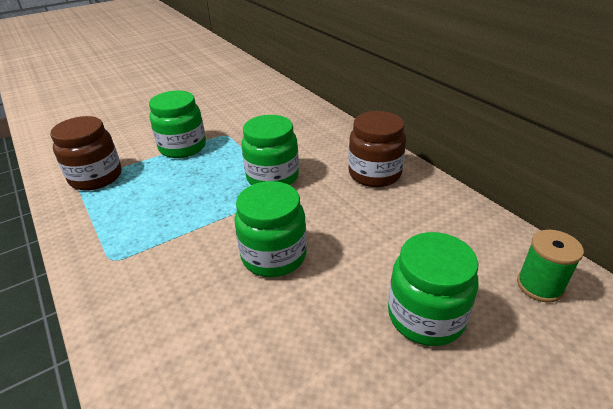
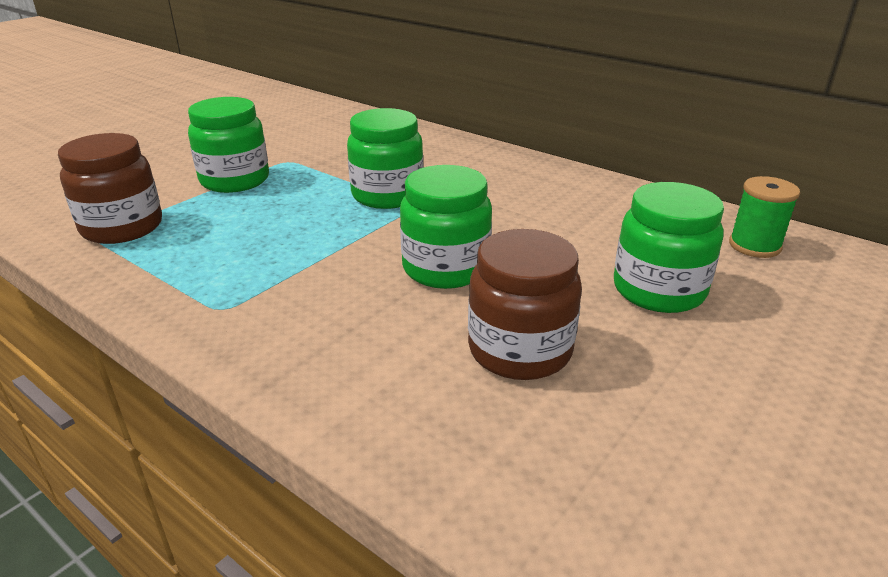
camera: 20 degrees left, 5 degrees down
brown jar [348,111,406,187] -> brown jar moved to [468,229,582,380]

